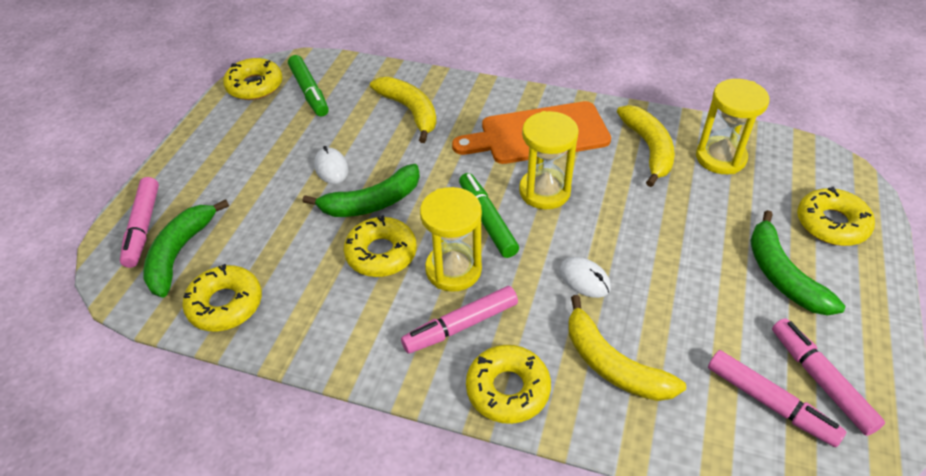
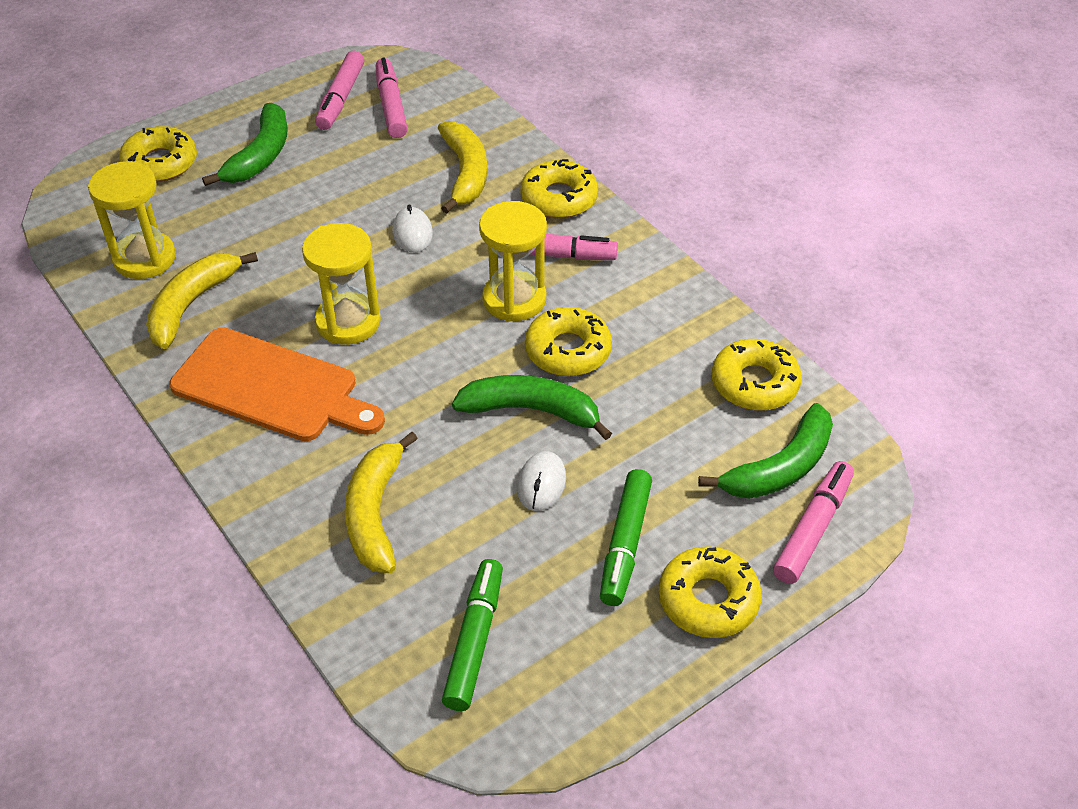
camera: 145 degrees left, 0 degrees up
yellow donut [223,58,283,100] -> yellow donut moved to [659,546,762,638]
green marker [459,173,519,258] -> green marker moved to [600,469,652,606]

